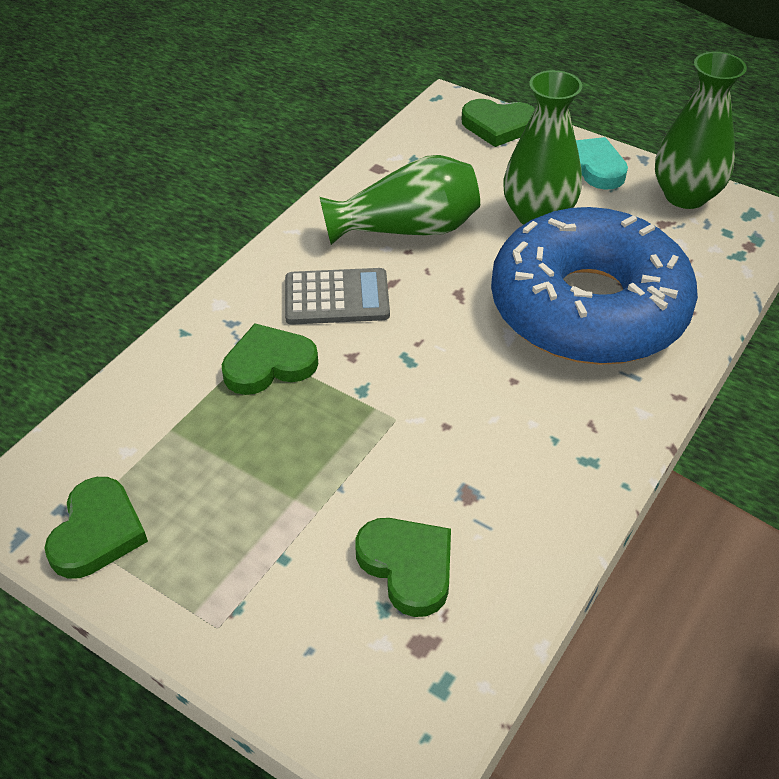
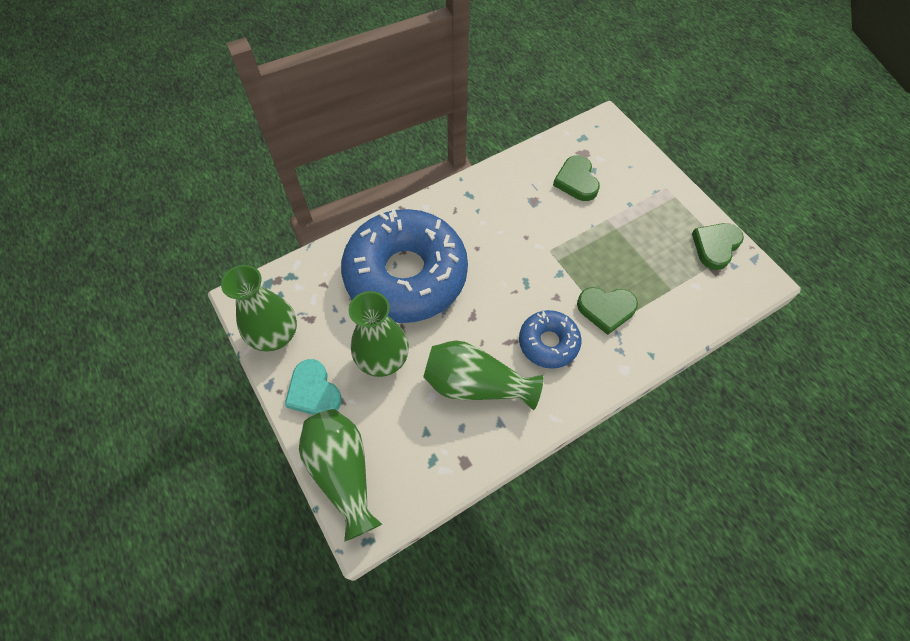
camera: 155 degrees left, 15 degrees up
grey calculator [285,268,390,325] -> blue donut [519,310,581,369]
green heart [461,99,535,147] -> green vase [299,409,382,542]

